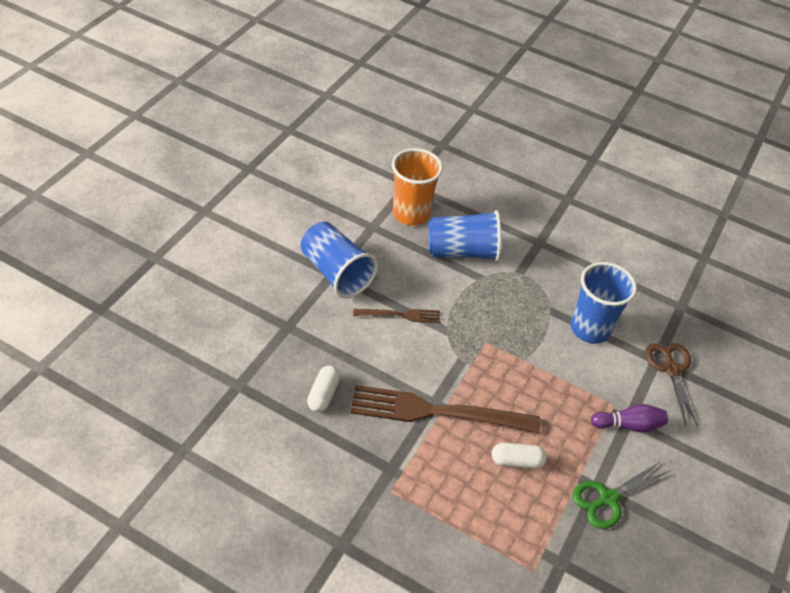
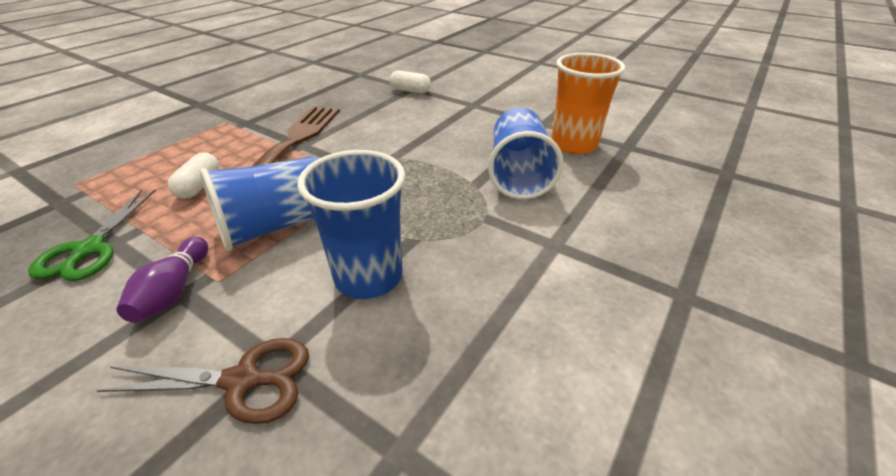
camera: 100 degrees right, 10 degrees down
blue cup [301,222,378,298] -> blue cup moved to [200,156,317,251]
white capsule [307,365,340,412] -> white capsule moved to [390,71,431,94]
brown fork [353,309,440,323] -> none
green scissors [572,461,670,529] -> green scissors turned 150 degrees counterclockwise [28,189,156,281]

